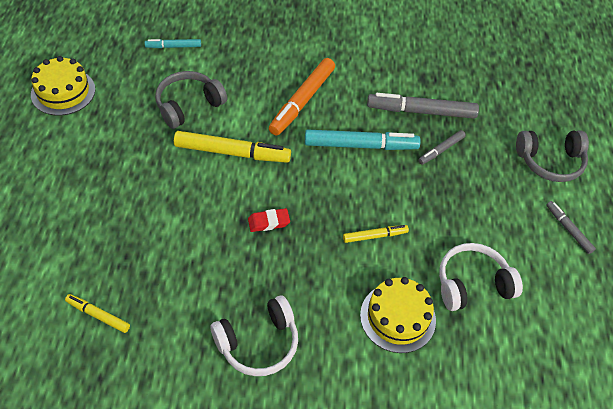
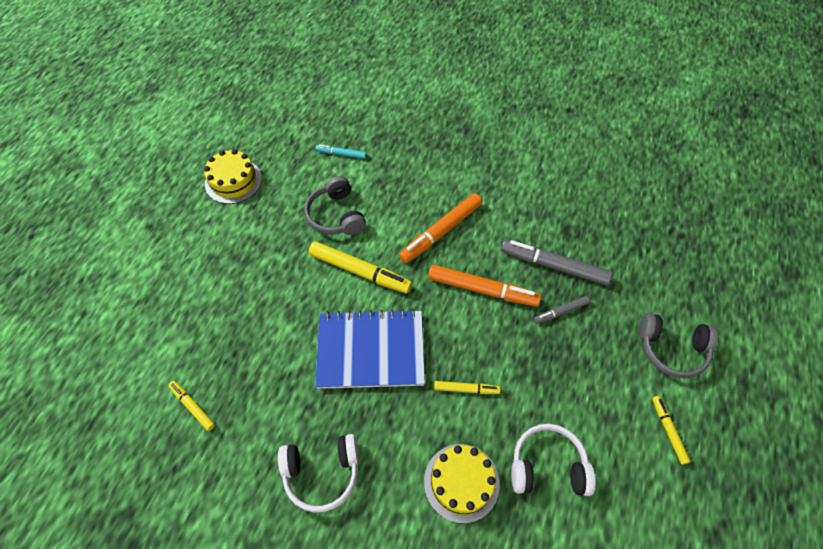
camera: 20 degrees right, 5 degrees up
grey headphones [155,71,227,129] -> grey headphones turned 90 degrees counterclockwise [304,176,366,235]
red eraser [248,208,290,232] -> blue notebook [315,309,425,389]
turquoise marker [305,129,421,150] -> orange marker [428,265,541,307]
grey marker [546,201,596,254] -> yellow marker [652,396,691,465]

